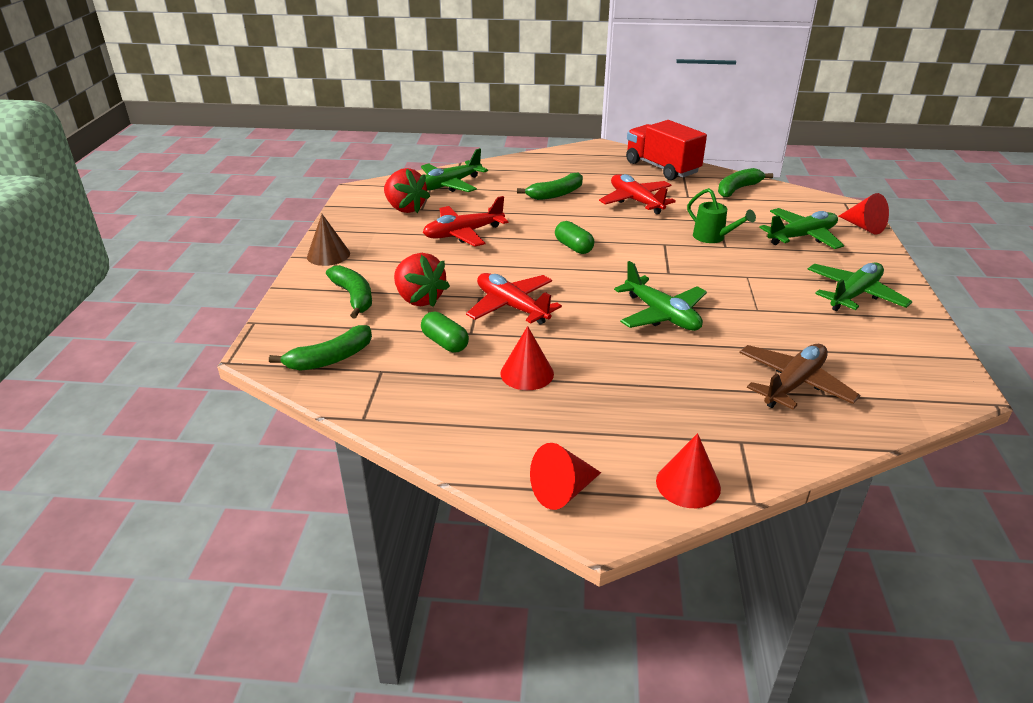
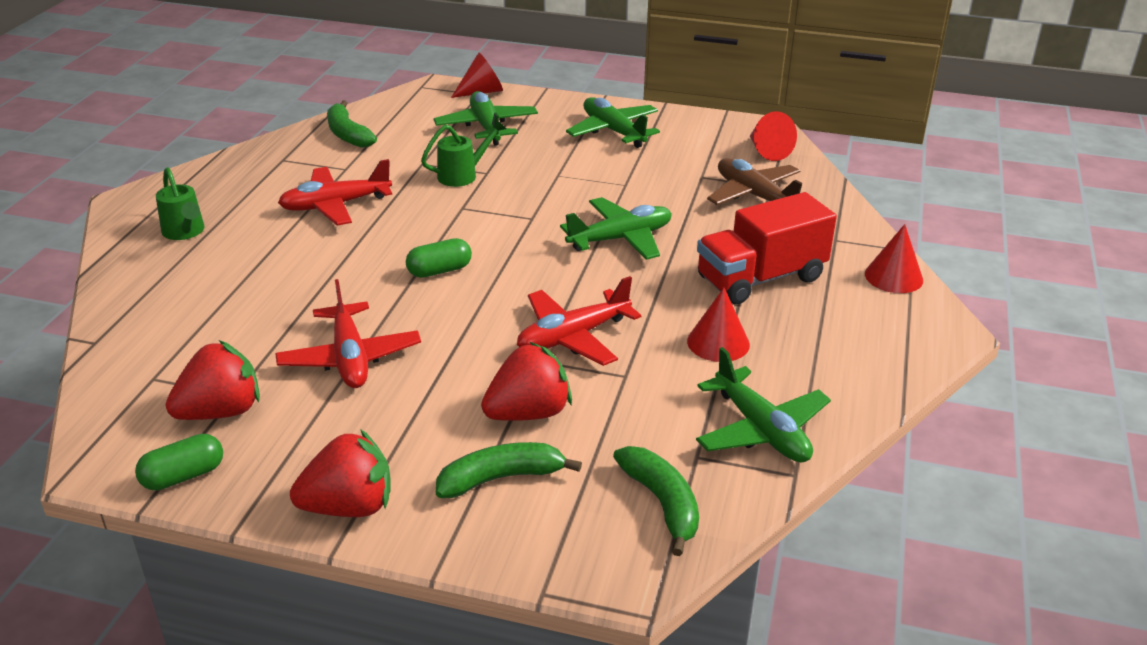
camera: 80 degrees left, 0 degrees up
brown cone [307,214,350,266] -> red strawberry [290,430,391,517]
green plane [421,148,488,192] -> green plane moved to [696,347,831,463]
green capsule [421,312,469,352] -> green capsule moved to [135,434,223,490]
green banana [517,172,583,200] -> none
red cone [530,443,601,510] -> red cone moved to [750,111,797,161]
red truck [626,120,707,180] -> red truck moved to [697,192,837,305]
none -> green watering can [156,167,204,240]

